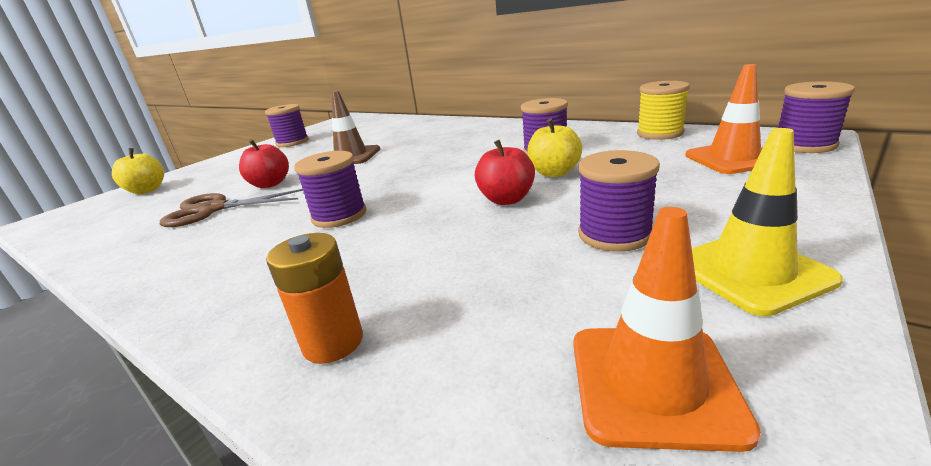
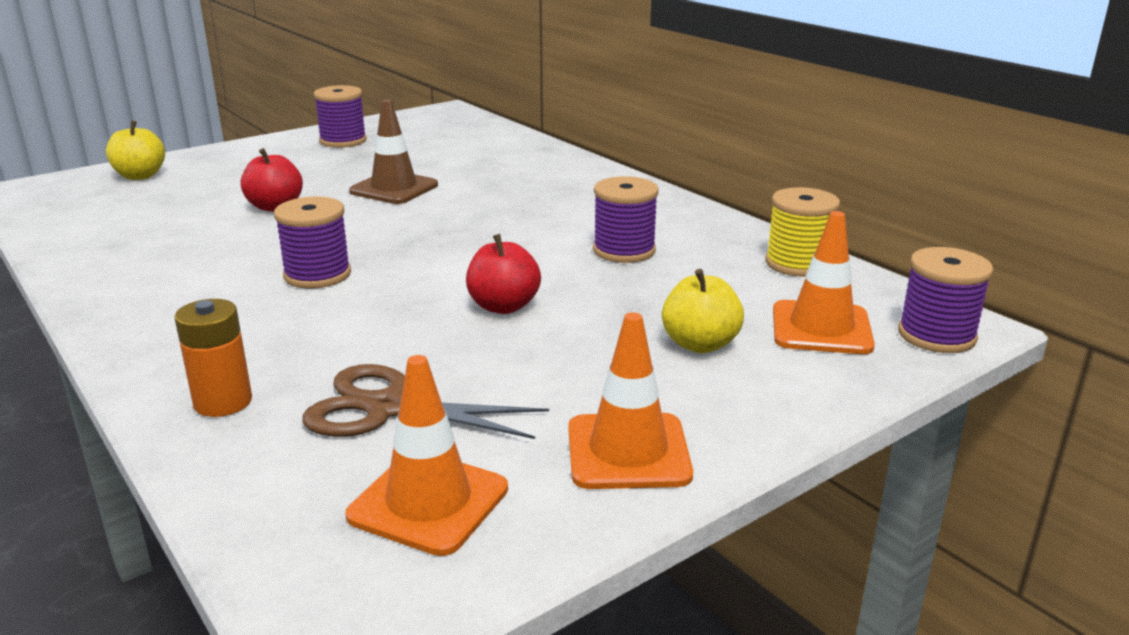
camera: 15 degrees right, 0 degrees up
brown scissors [160,189,303,227] -> brown scissors moved to [302,364,549,439]
yellow apple [527,119,582,177] -> yellow apple moved to [662,269,744,353]
purple spool [578,150,660,252] -> none
yellow traffic cone [692,128,843,316] -> orange traffic cone [568,312,693,489]

